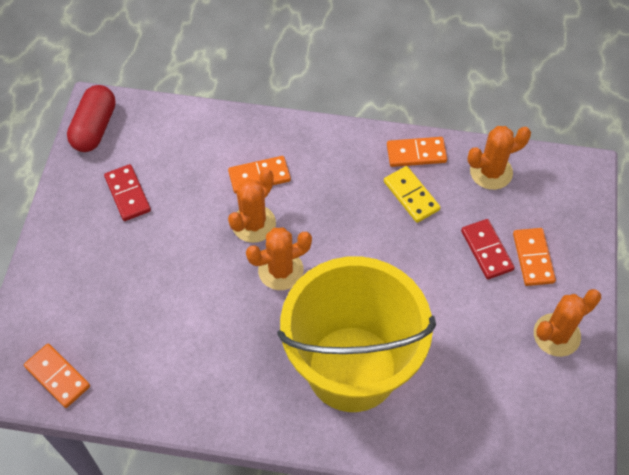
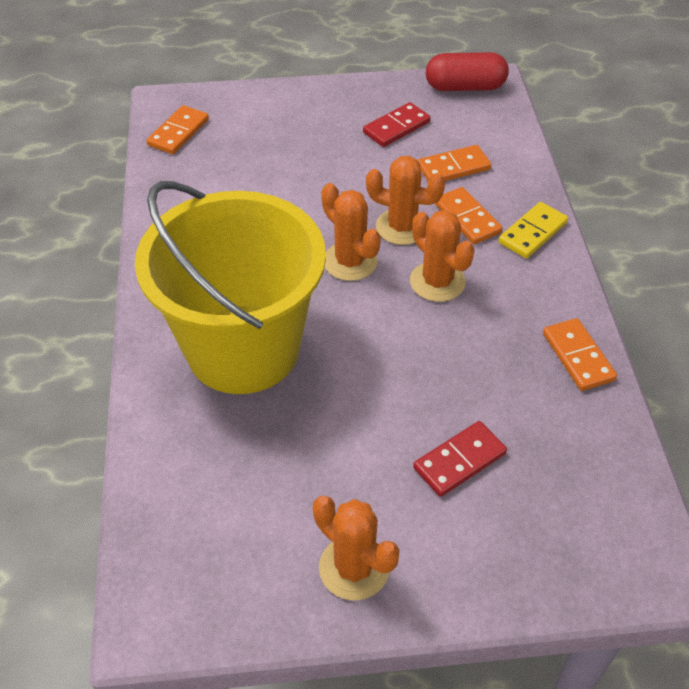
camera: 75 degrees right, 10 degrees down
yellow domino [384,166,440,223] -> yellow domino moved to [498,202,568,259]
orange cactus [467,126,531,190] -> orange cactus moved to [410,210,475,302]
orange domino [513,228,556,286] -> orange domino moved to [418,145,491,181]

